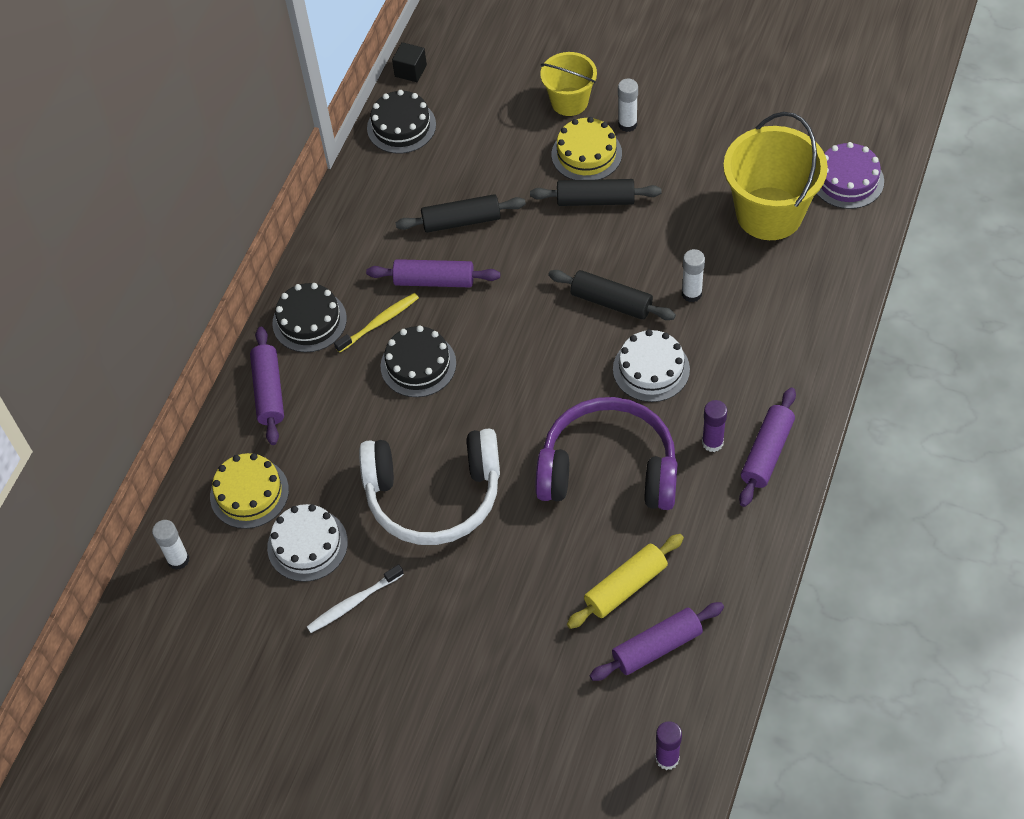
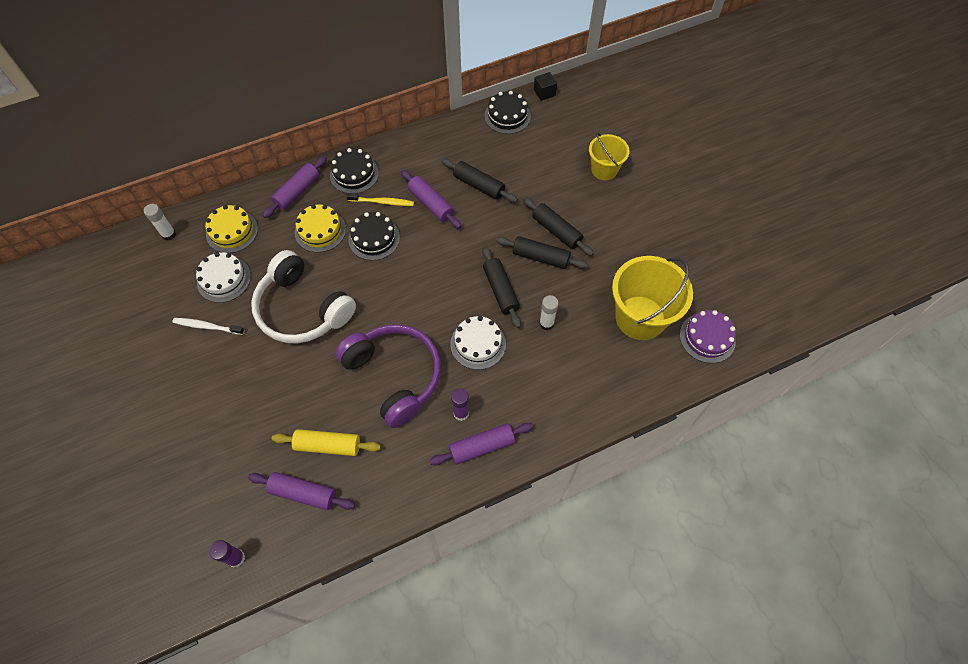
camera: 40 degrees right, 5 degrees up
yellow cake [552,117,622,180] -> yellow cake moved to [295,204,346,252]
white glue stick [618,78,638,132] -> none
none -> black rolling pin [496,236,588,269]

